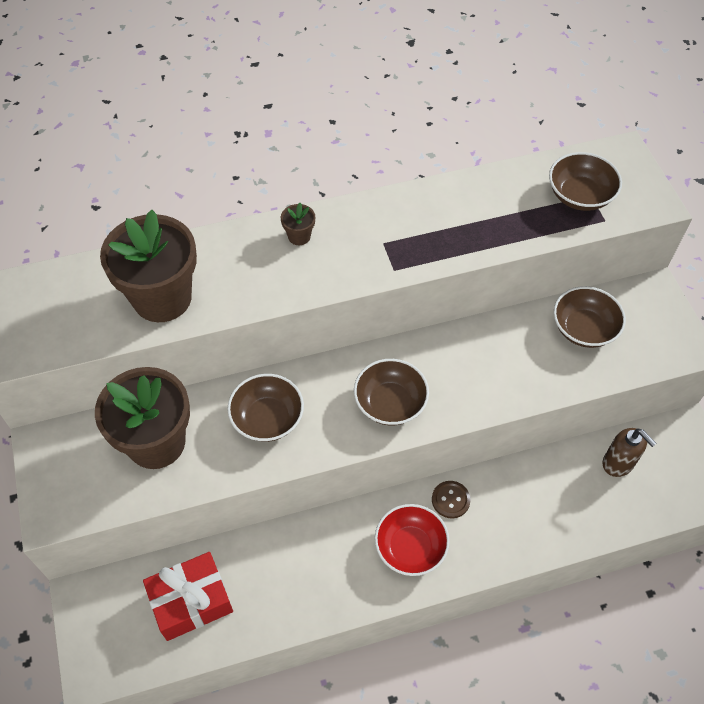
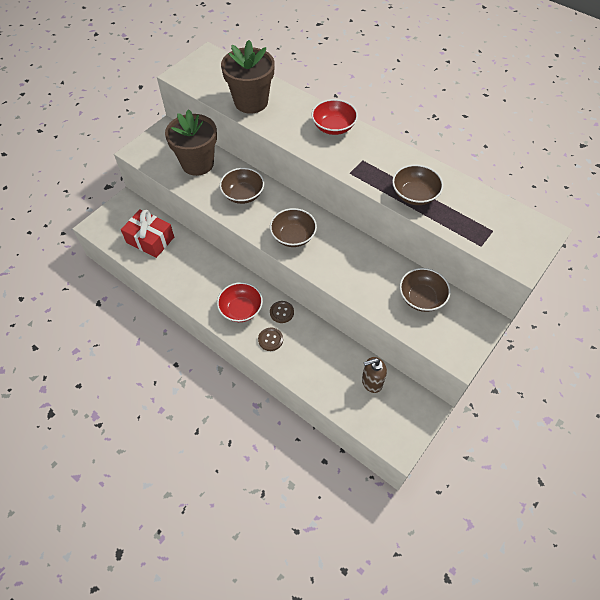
camera: 55 degrees right, 0 degrees up
brown flower pot [281,203,315,245] -> red bowl [312,99,358,135]
brown bowl [549,152,622,211] -> brown bowl moved to [392,165,443,205]
brown soap dispenser [603,428,656,477] -> brown soap dispenser turned 60 degrees clockwise [362,357,387,393]
none -> brown button [258,328,283,351]

